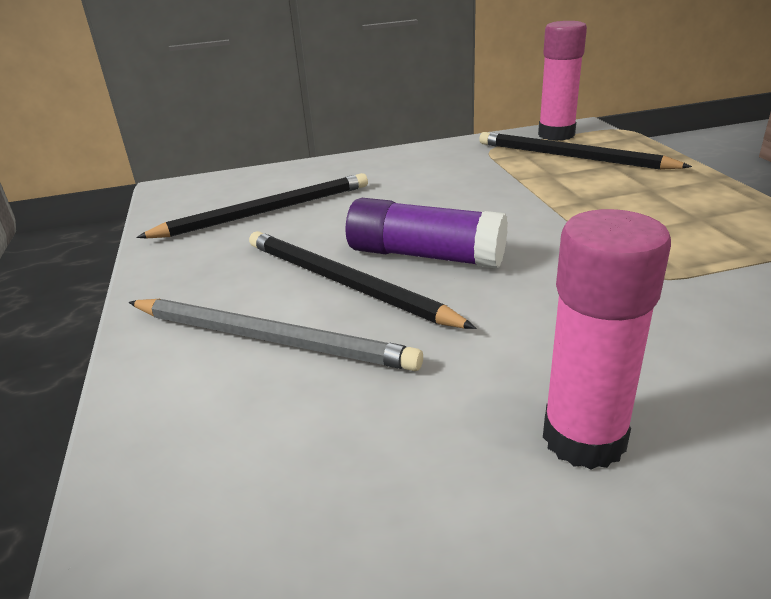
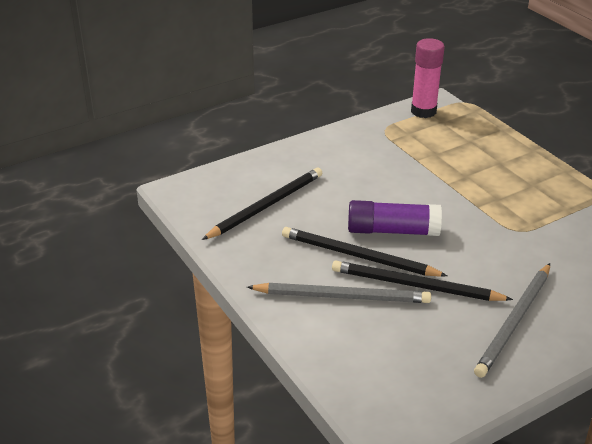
camera: 20 degrees left, 5 degrees up
black pencil [479,132,692,170] -> black pencil moved to [332,261,513,301]
pink glue stick [543,209,671,470] -> grey pencil [474,263,550,378]

